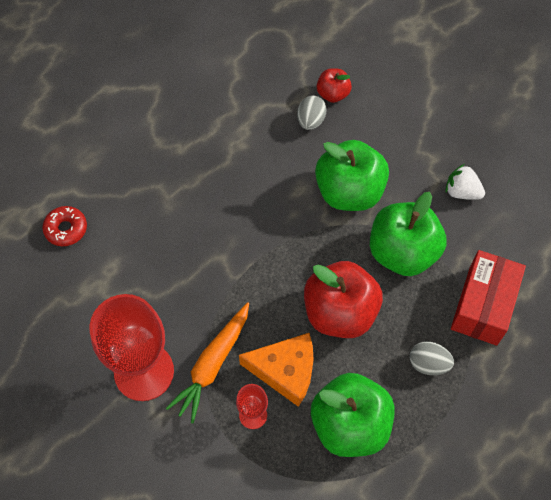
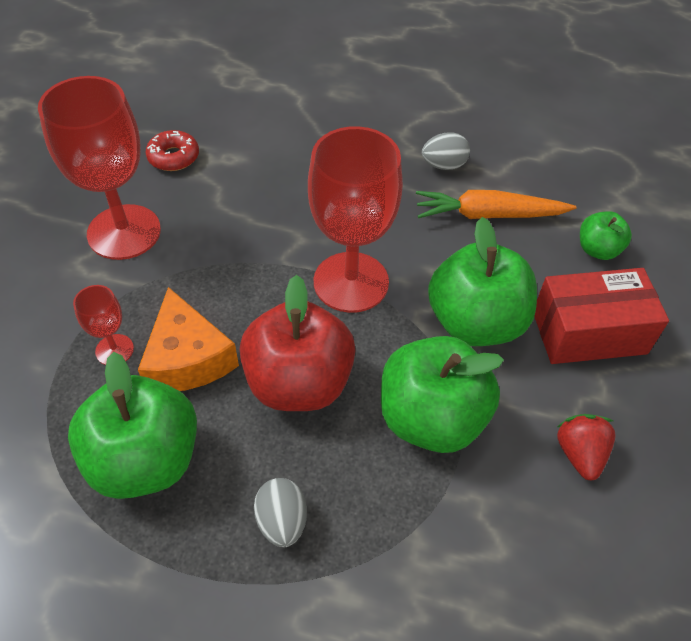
camera: 60 degrees right, 10 degrees down
red donut [42,206,87,246] -> red donut moved to [146,130,199,171]
orange carrot [166,302,249,423] -> orange carrot moved to [416,190,577,219]
grey egg [297,96,326,130] -> grey egg moved to [422,132,470,170]
red apple [317,68,352,103] -> green apple [580,211,632,260]
white strawberry [445,164,485,200] -> red strawberry [557,414,616,481]
red box [451,250,526,346] -> red box moved to [534,268,669,364]
none -> red goblet [308,126,403,313]

